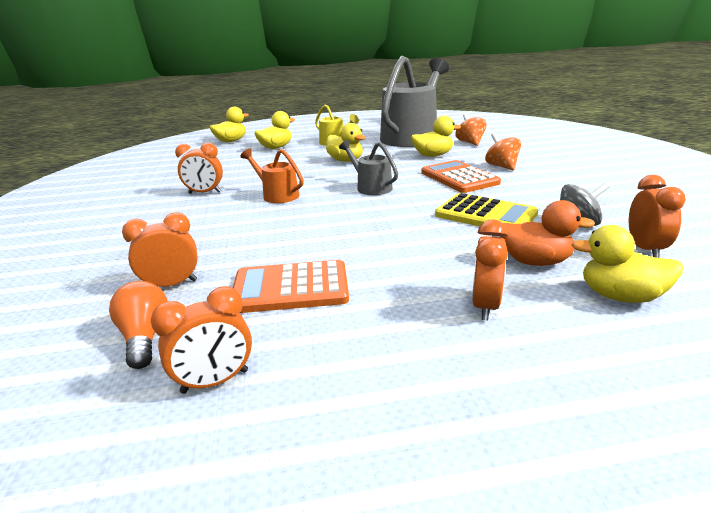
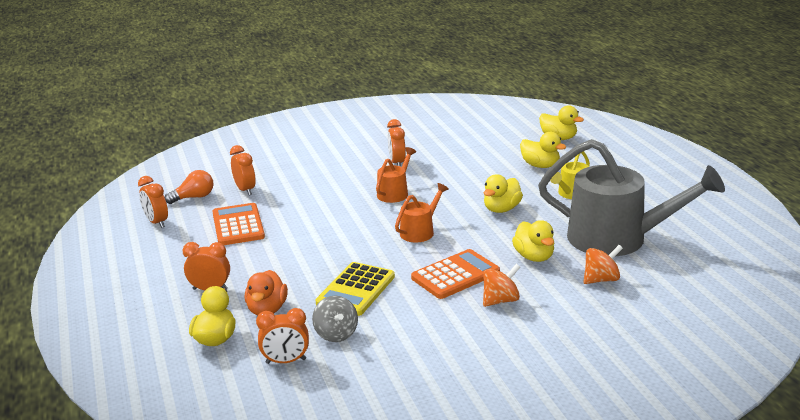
camera: 80 degrees right, 0 degrees up
grey watering can [339,140,398,195] -> orange watering can [395,183,449,243]

